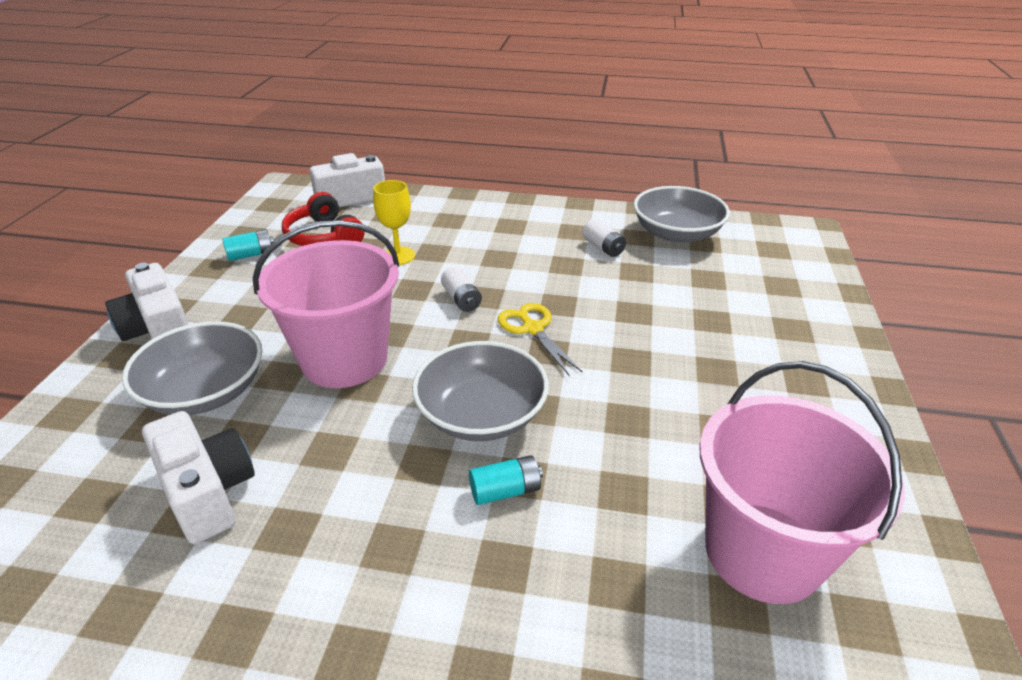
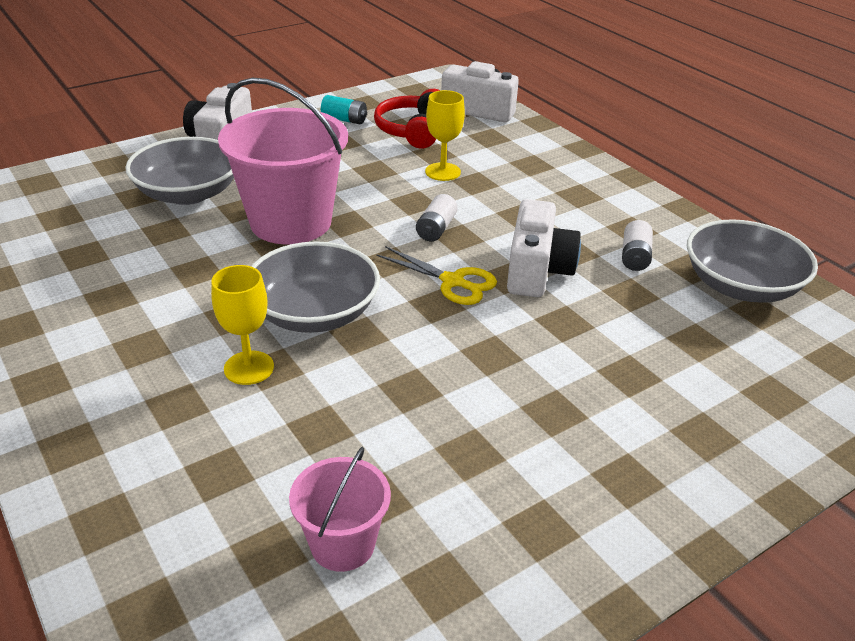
camera: 45 degrees right, 0 degrees up
white camera [142,411,255,544] -> white camera moved to [507,199,581,297]
turquoise battery [469,455,543,505] -> yellow goblet [211,265,274,385]
yellow scissors [498,303,583,376] -> yellow scissors turned 105 degrees clockwise [376,246,497,305]
pink bucket [699,361,905,604] -> pink bucket [289,447,391,572], size x0.51

